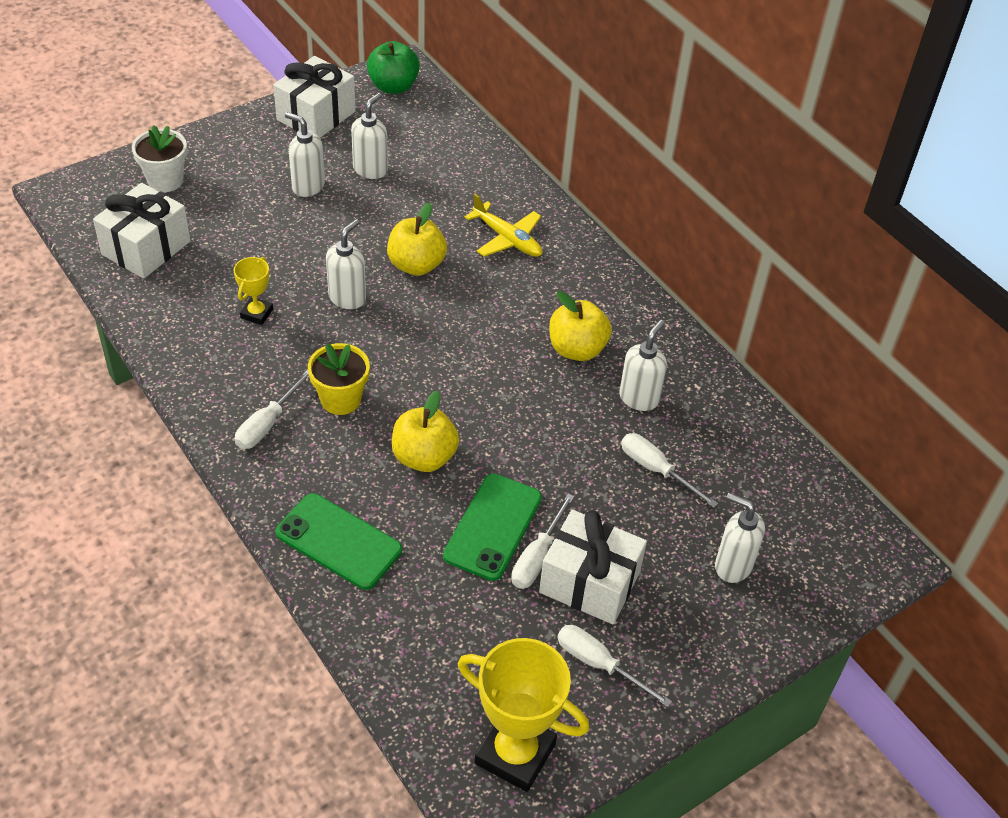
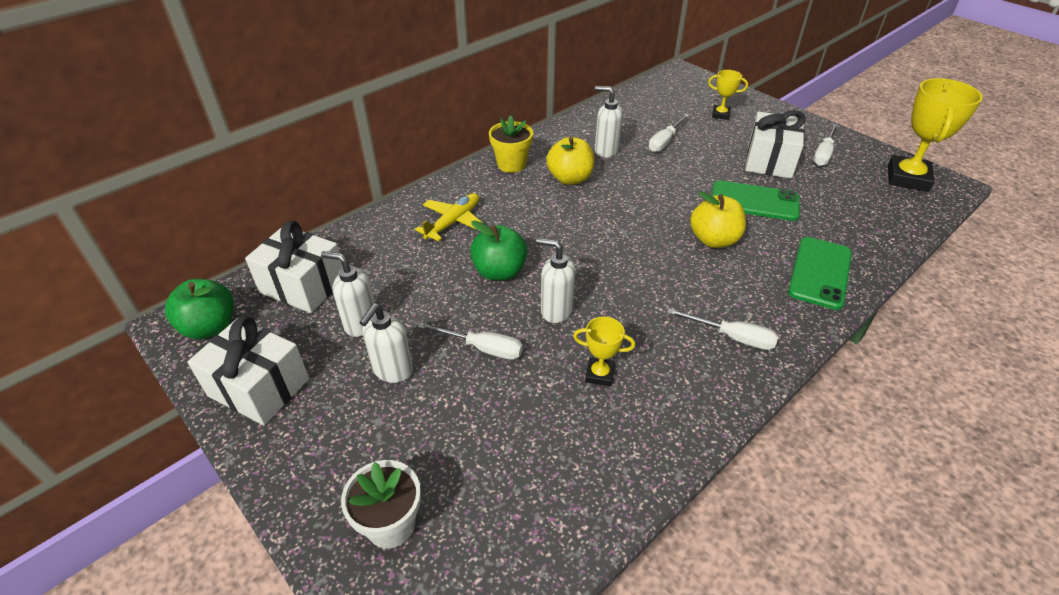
camera: 95 degrees left, 5 degrees down
white gift [93,183,191,279] -> white gift moved to [245,221,343,313]
yellow flower pot [308,343,370,415] -> yellow flower pot moved to [489,115,533,173]
yellow apple [387,203,447,276] -> green apple [470,221,527,280]
white screwdriver [511,494,574,589] -> white screwdriver moved to [417,322,523,360]
white soap dispenser [715,493,765,583] -> yellow trophy [708,70,748,120]

